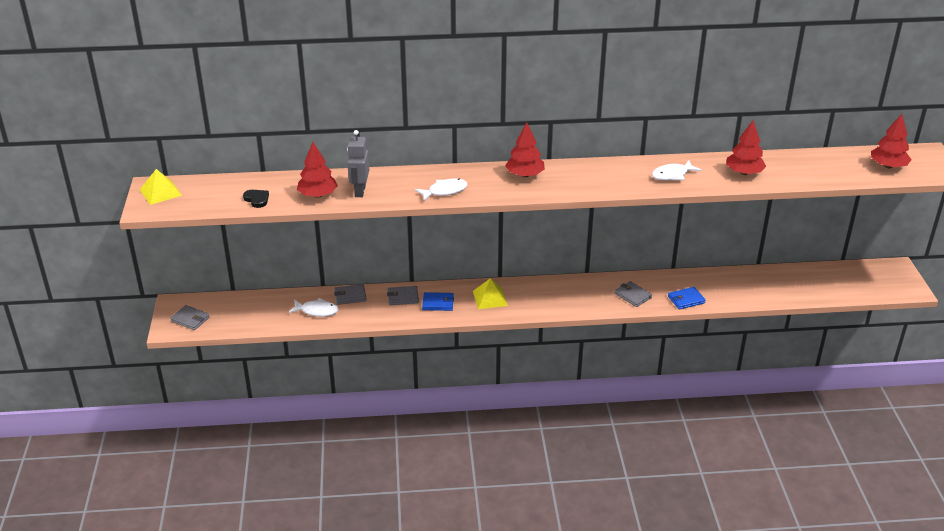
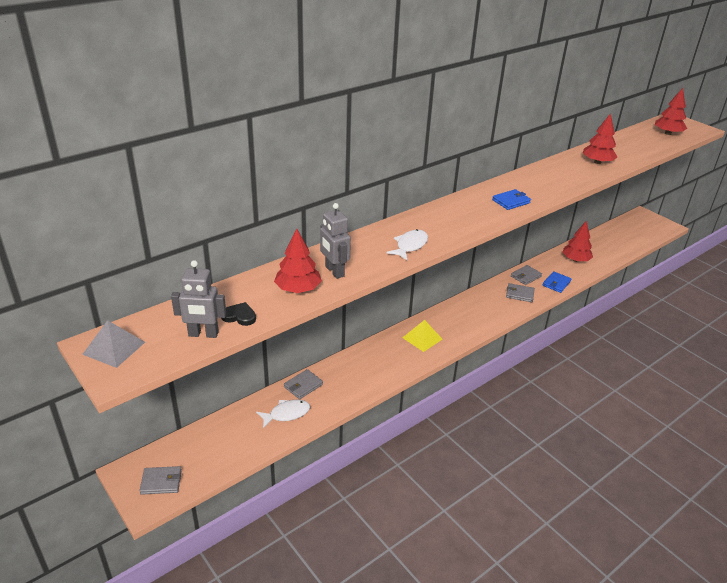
camera: 35 degrees left, 0 degrees up
yellow pyramid [140,169,182,205] -> grey pyramid [82,320,145,368]
grey wallet [387,286,419,305] -> grey wallet moved to [511,265,542,285]
blue wallet [422,292,454,311] -> blue wallet moved to [492,189,531,210]
red tree [505,122,545,177] -> red tree moved to [562,221,593,262]
white fish [652,160,702,180] -> none
none -> grey robot [171,260,226,338]

